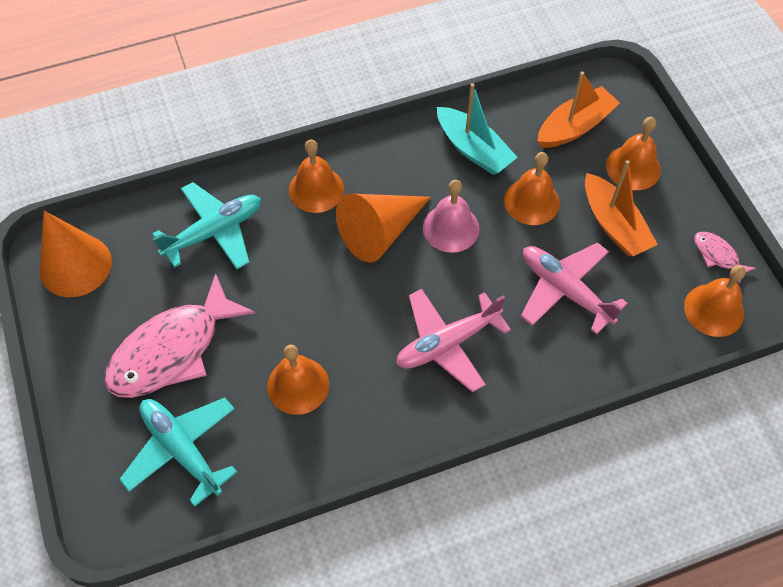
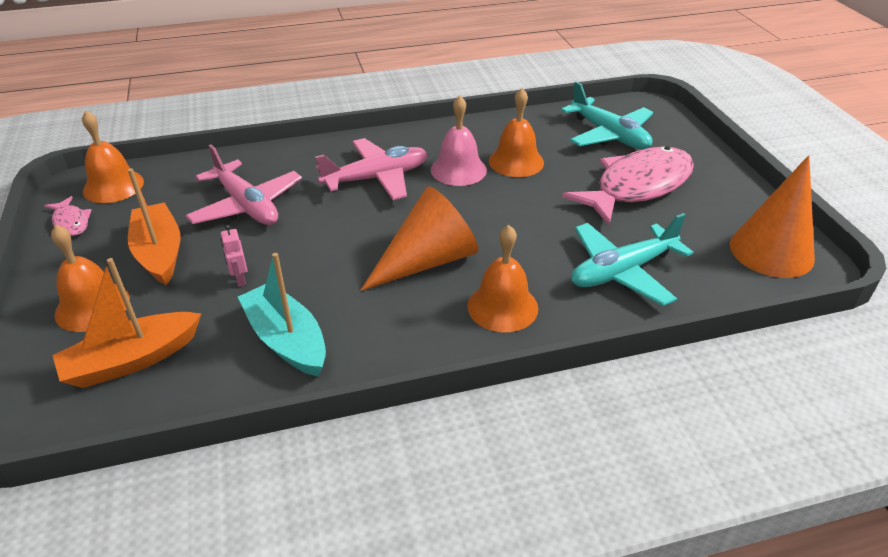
camera: 175 degrees left, 20 degrees down
pink bell [423,180,480,253] -> pink bell moved to [431,95,487,186]
orange bell [504,152,560,225] -> pink robot [221,225,247,287]

